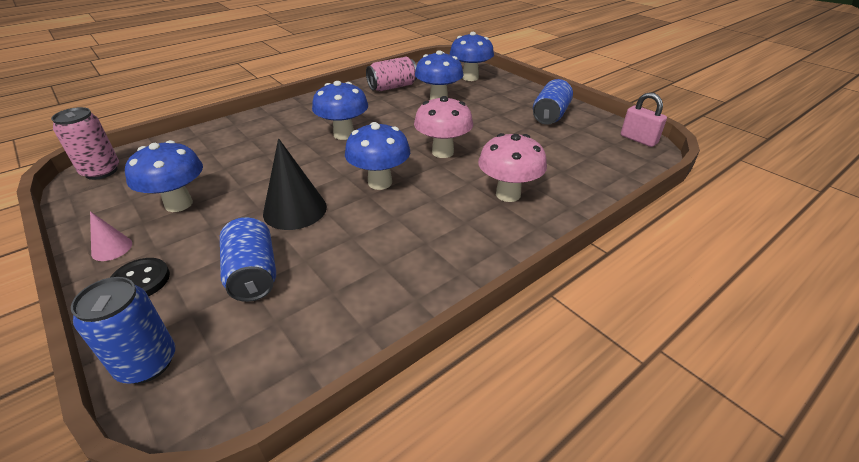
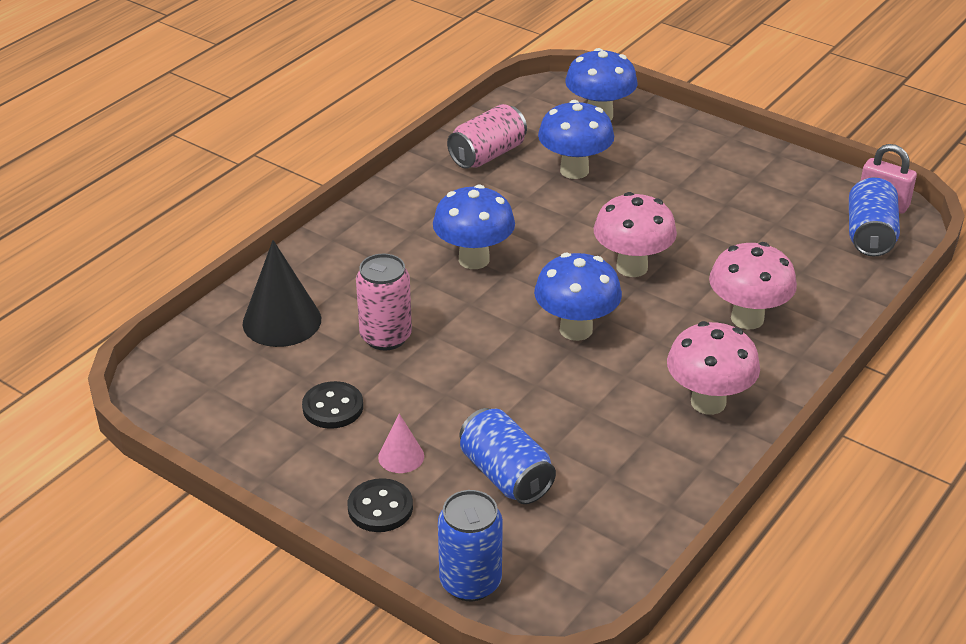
camera: 15 degrees left, 0 degrees up
pink can [51,107,119,180] -> pink can moved to [356,254,412,350]
pink cone [90,211,132,261] -> pink cone moved to [378,414,424,473]
blue mushroom [125,140,203,212] -> black button [302,381,363,429]
black cone [263,138,327,230] -> black cone moved to [243,240,321,347]
blue can [533,79,573,125] -> blue can moved to [849,177,900,256]
none -> pink mushroom [667,321,760,415]

